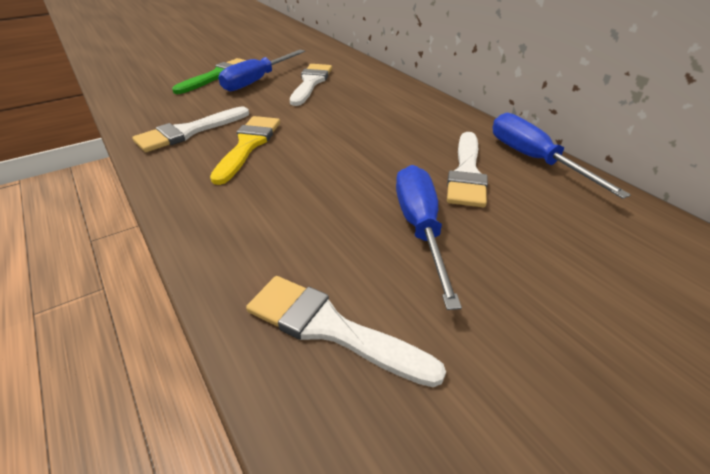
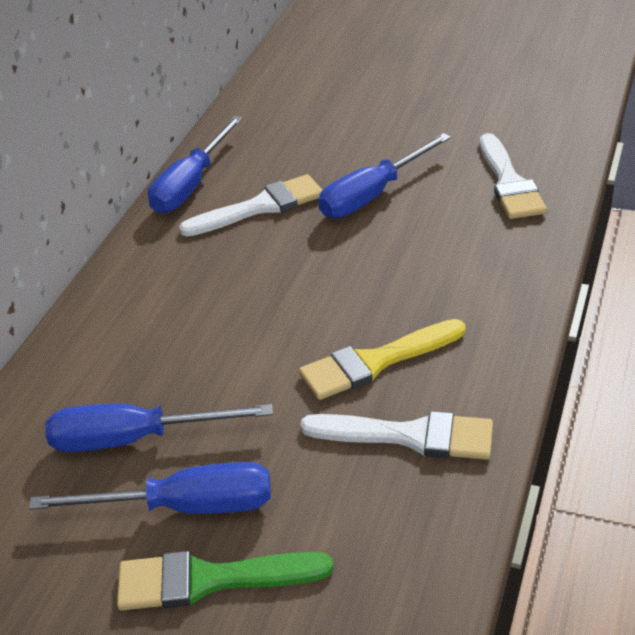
camera: 125 degrees left, 0 degrees up
white brush [290,64,332,106] -> blue screwdriver [45,403,273,452]

